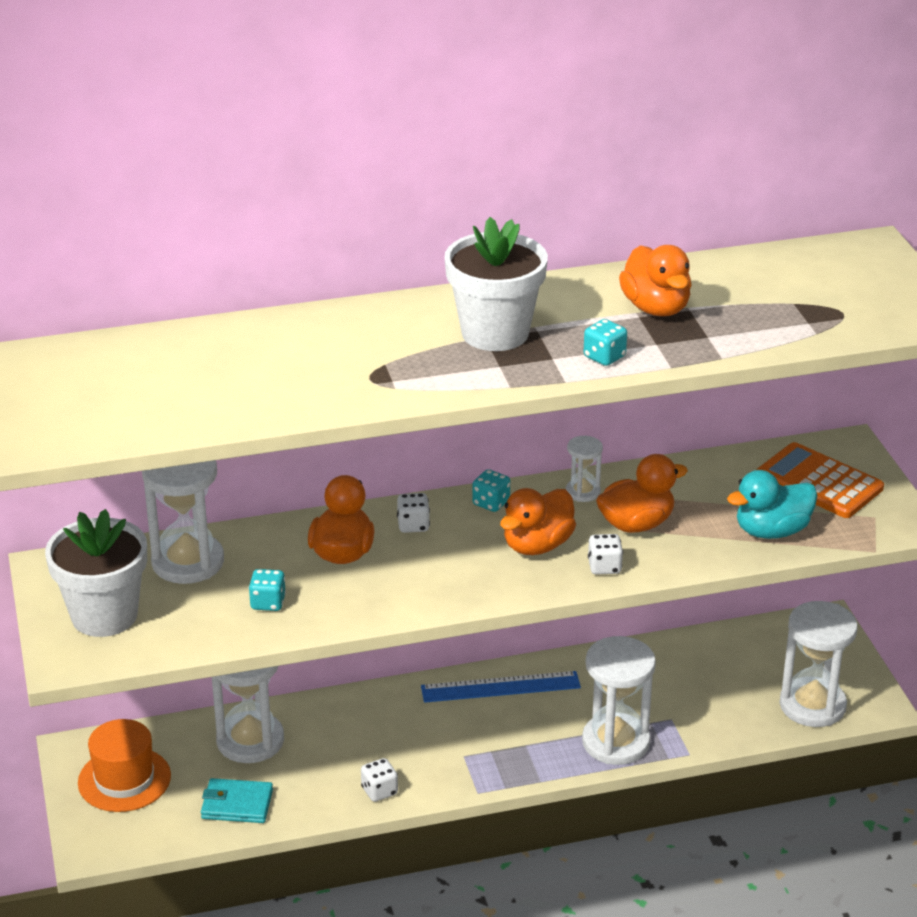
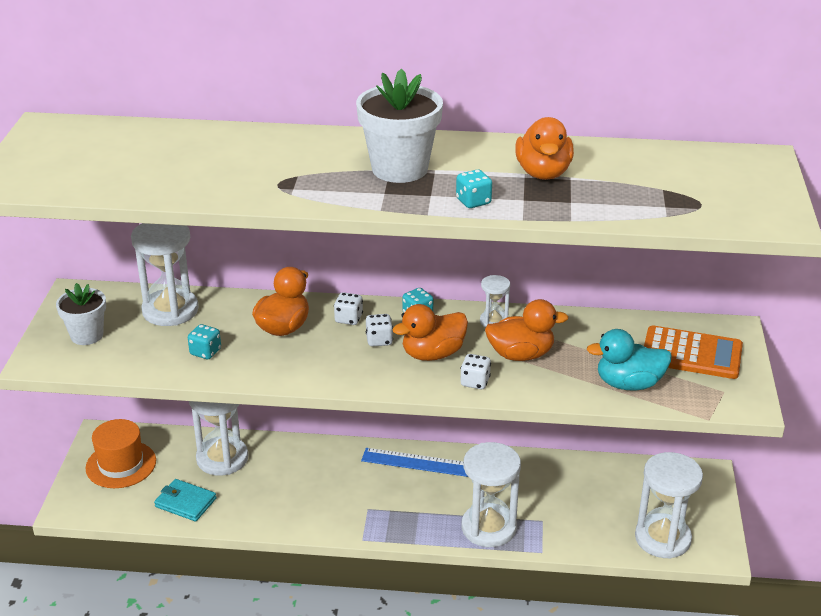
camera: 20 degrees right, 0 degrees up
white flower pot [45,509,147,637] -> white flower pot [56,283,106,345], size x0.63
white dice [361,758,398,802] -> white dice moved to [366,314,393,347]
orange calculator [757,442,884,518] -> orange calculator turned 135 degrees clockwise [644,325,743,379]

